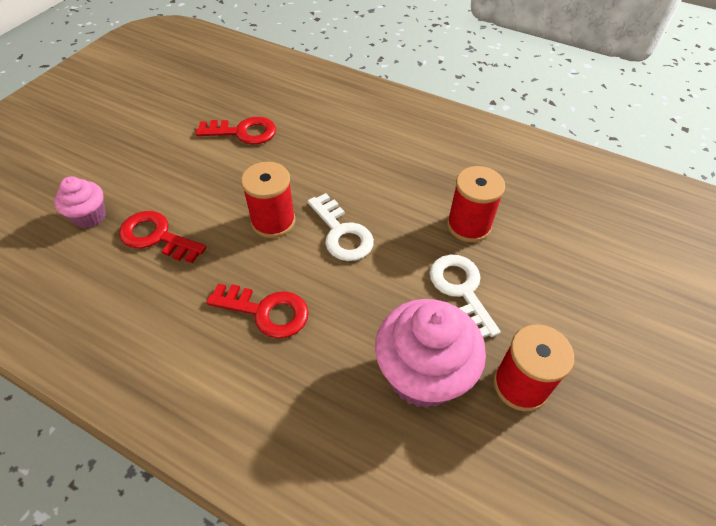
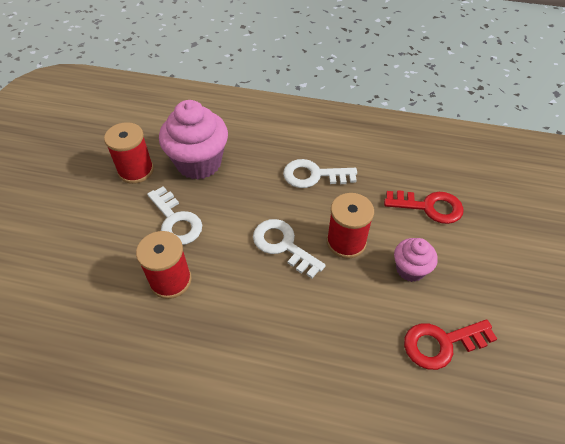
camera: 165 degrees right, 0 degrees up
pink cupcake [54,177,106,228] -> pink cupcake moved to [394,238,438,282]
red key [206,284,309,338] -> white key [283,159,357,188]

